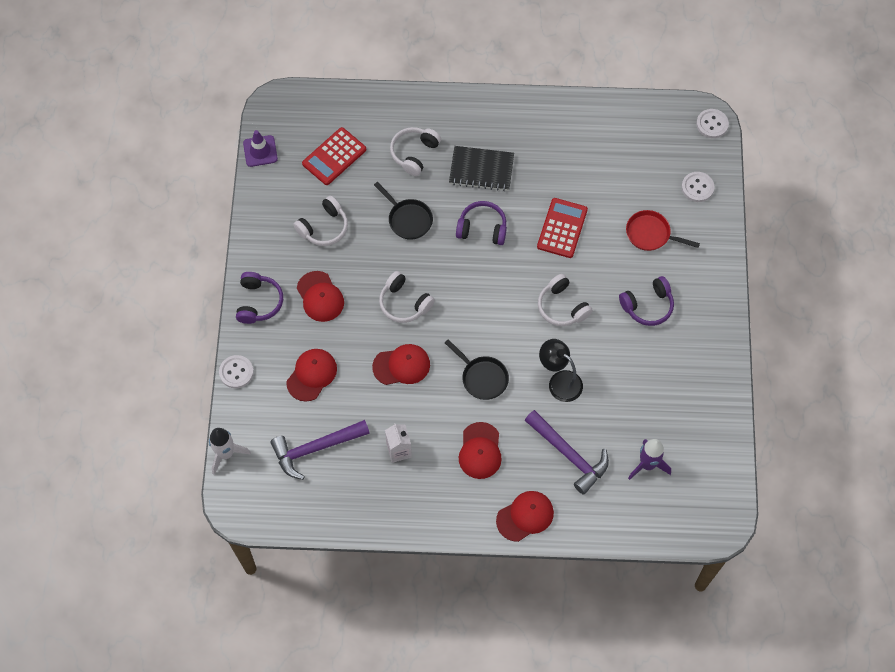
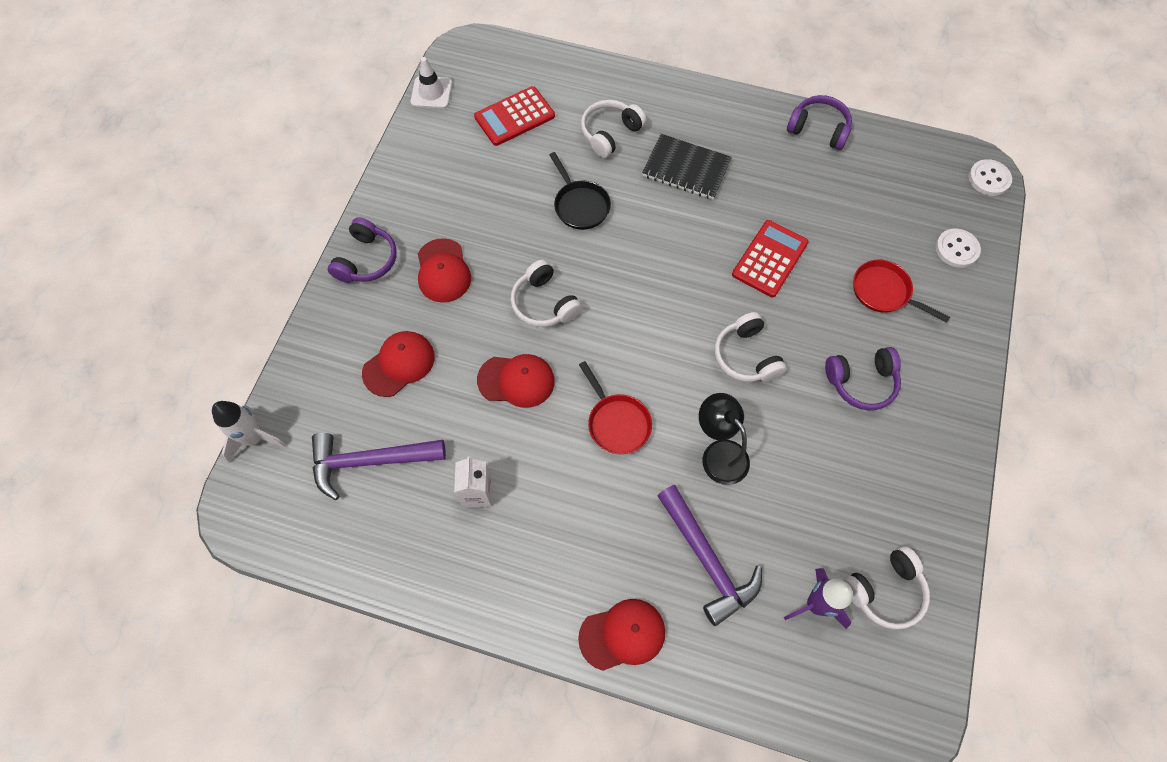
camera: 15 degrees right, 0 degrees up
white button [219,355,254,388] -> none
purple traffic cone [243,130,278,167] -> white traffic cone [411,57,452,109]
white headphones [293,196,348,246] -> white headphones moved to [843,546,930,629]
black pan [445,339,509,400] -> red pan [579,361,652,454]
purple headphones [456,201,507,245] -> purple headphones moved to [787,95,852,150]
red cap [459,422,502,479] -> none

